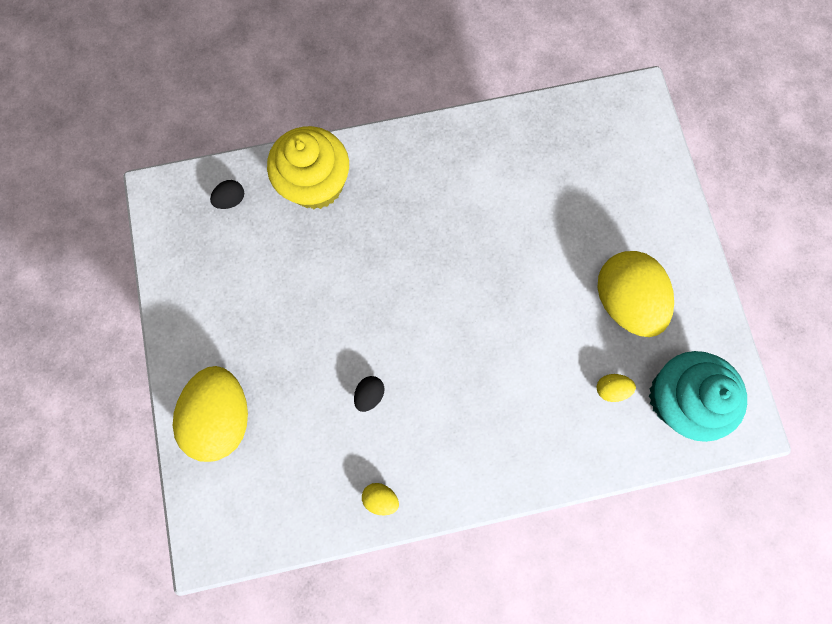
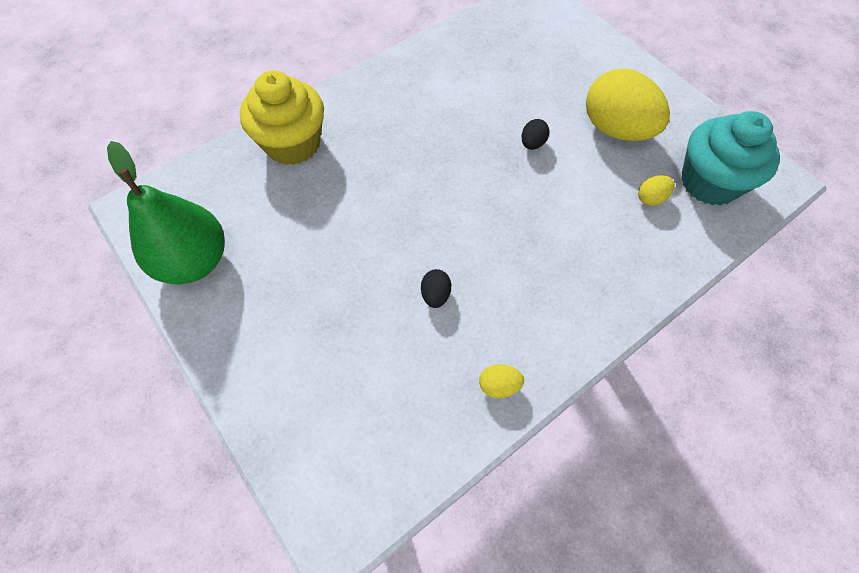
camera: 25 degrees left, 15 degrees down
yellow egg [173,366,248,462] -> none
black egg [210,180,244,209] -> black egg moved to [522,119,550,150]
none -> green pear [107,141,225,284]

